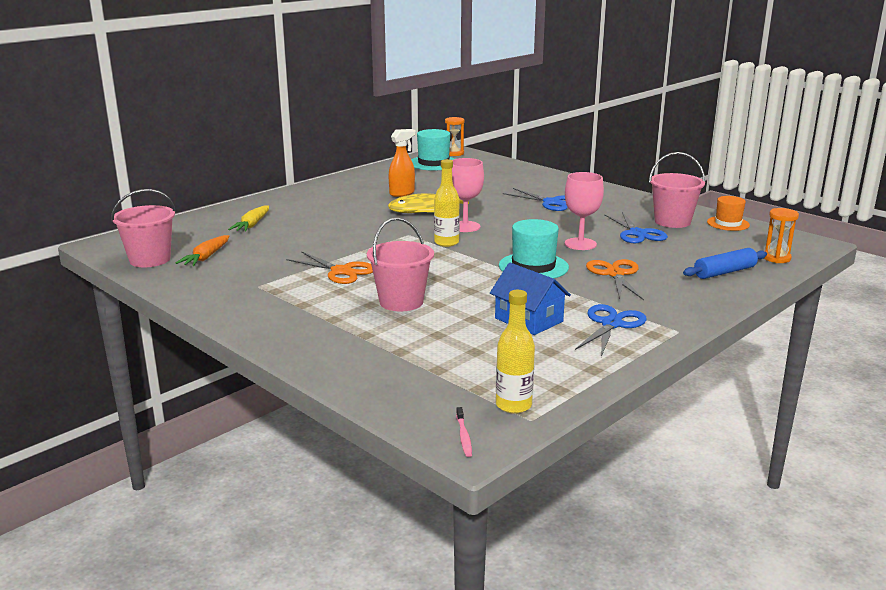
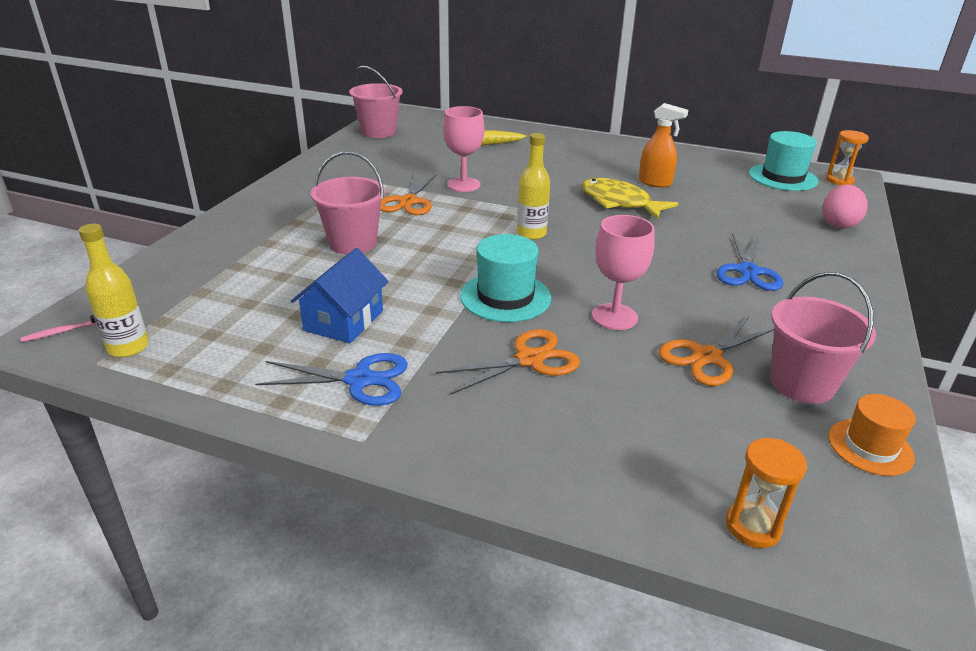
camera: 65 degrees right, 10 degrees up
orange carrot [176,235,229,266] -> none
pink goblet [452,158,484,232] -> pink goblet moved to [443,106,484,192]
blue scissors [604,212,668,243] -> orange scissors [659,316,774,386]
blue rolling pin [683,248,767,279] -> none
none -> pink egg [822,184,868,229]

